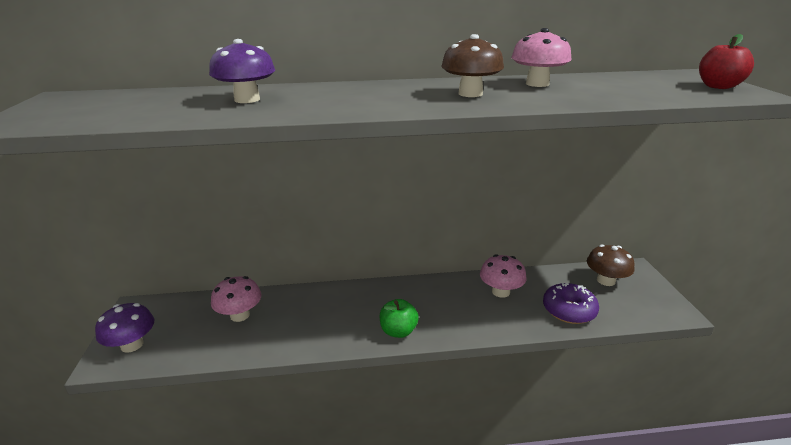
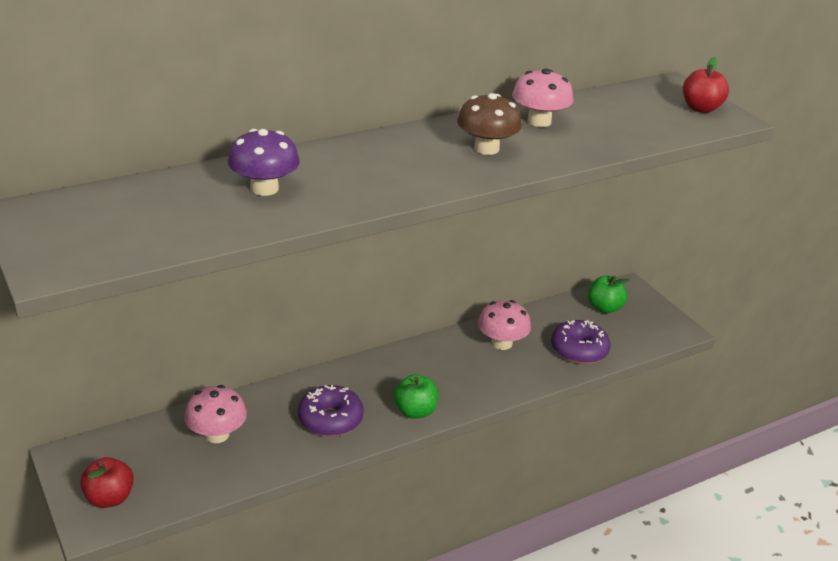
camera: 25 degrees left, 5 degrees up
purple mushroom [95,303,154,353] -> red apple [80,457,134,508]
brown mushroom [587,245,634,286] -> green apple [588,275,630,314]
none -> purple donut [298,385,364,437]

